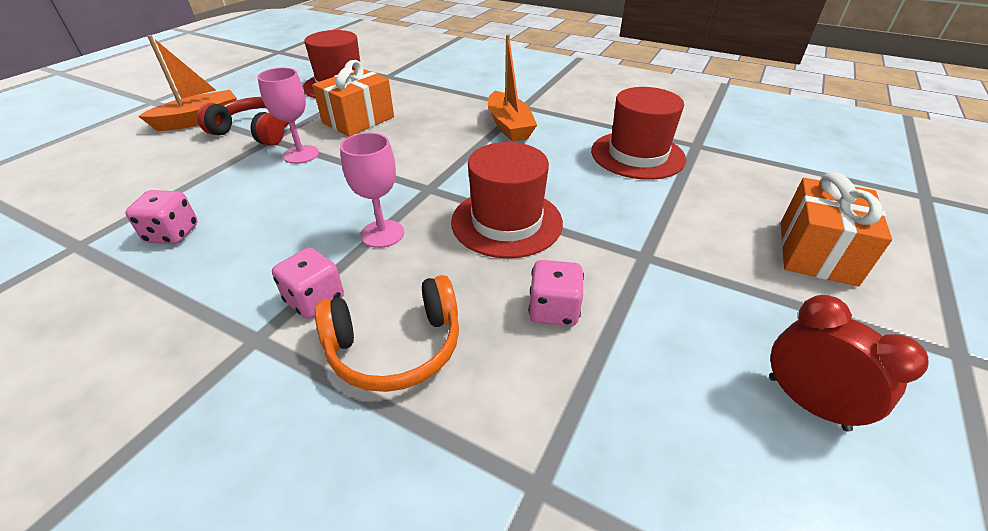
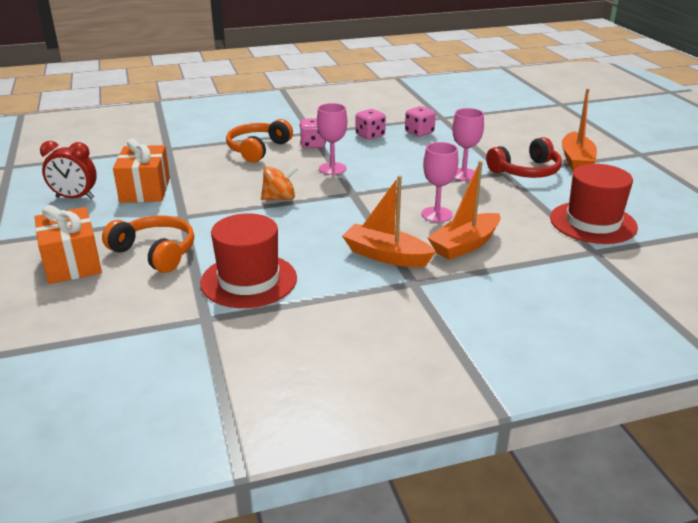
camera: 135 degrees right, 10 degrees down
orange gift [313,60,394,137] -> orange gift moved to [113,138,170,203]
red hat [451,142,563,258] -> orange spinning top [261,166,298,200]
pink dice [528,260,584,326] -> pink dice moved to [355,109,386,139]
none -> orange headphones [102,215,194,273]
none -> pink goblet [421,142,458,222]
none -> orange boat [427,161,500,260]

